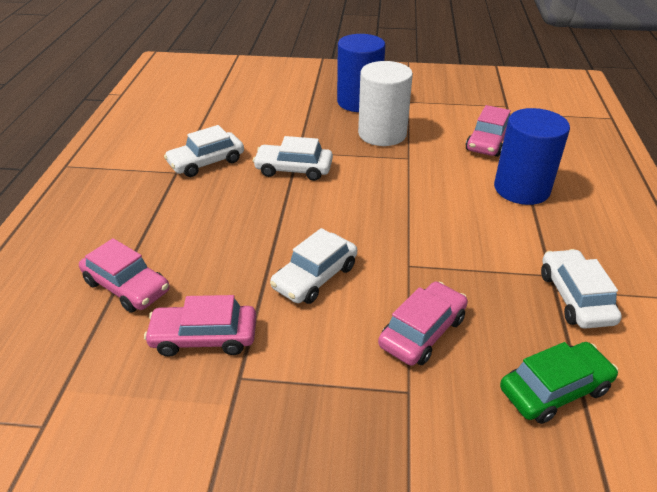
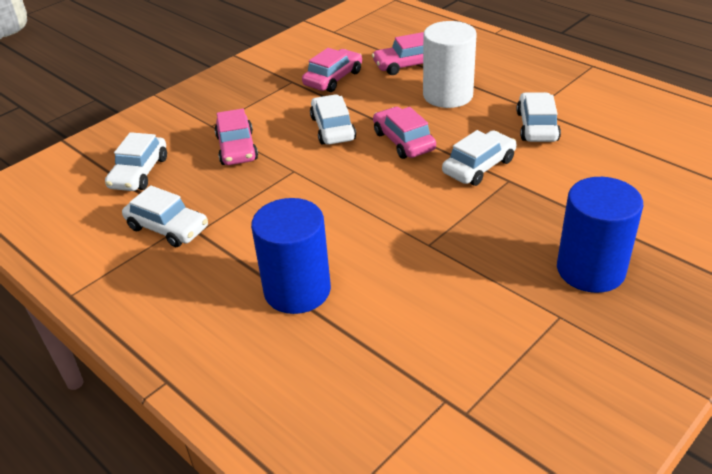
camera: 130 degrees right, 0 degrees up
white cylinder [358,61,413,146] -> white cylinder moved to [423,21,477,108]
pink car [466,105,511,157] -> pink car moved to [373,107,436,159]
green car [500,342,618,424] -> white car [105,132,167,191]

